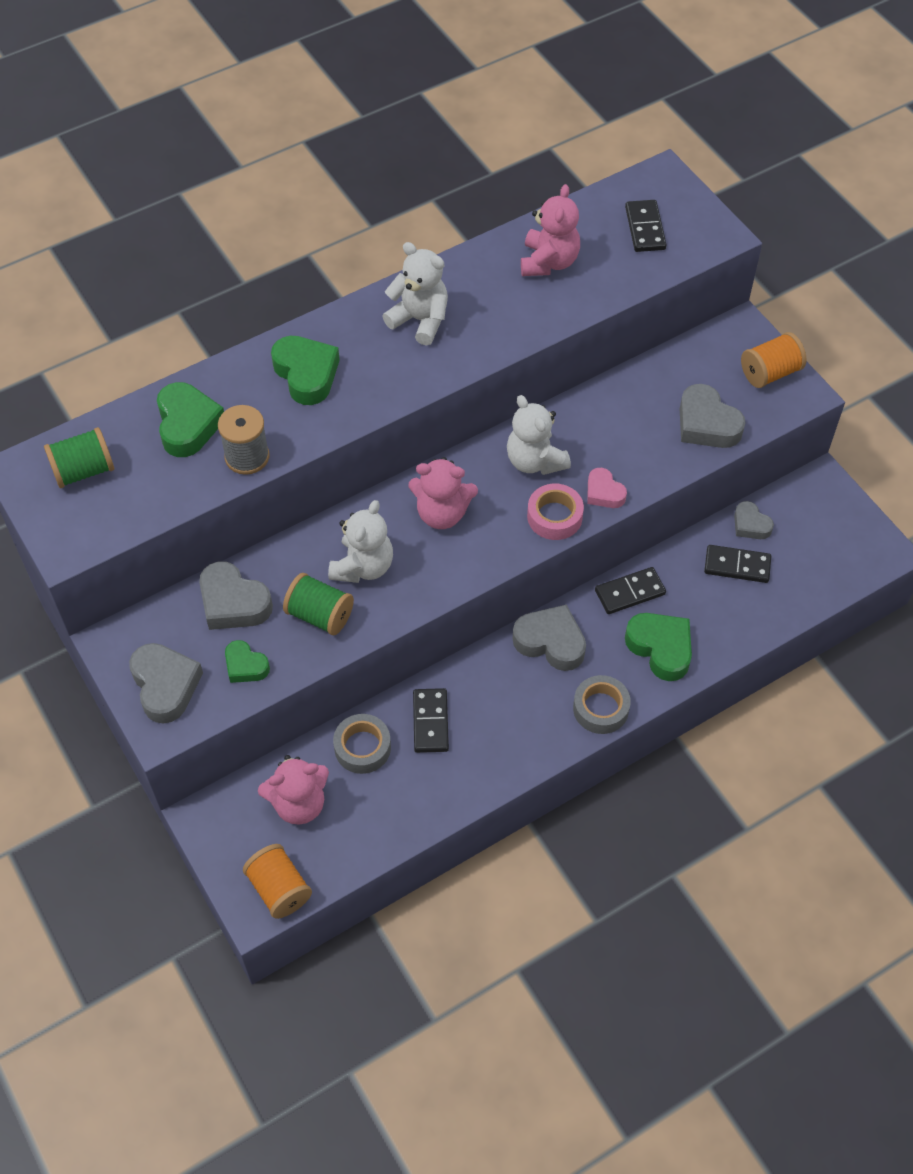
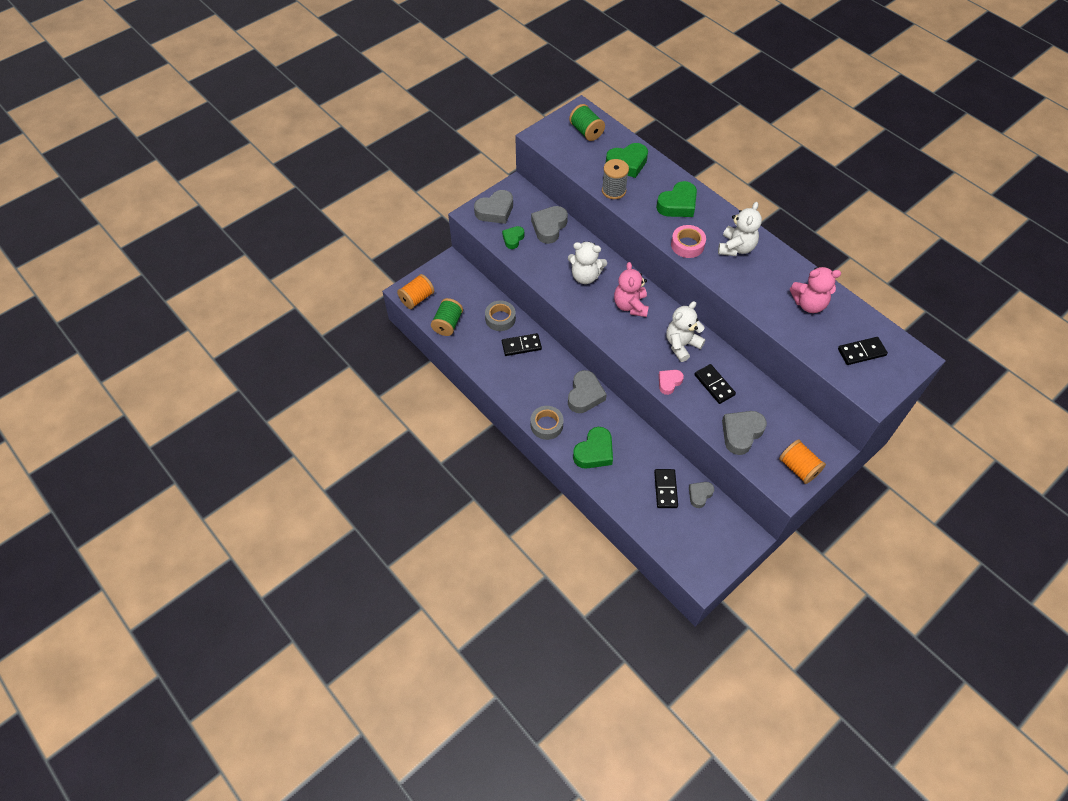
camera: 80 degrees right, 0 degrees up
pink teddy bear [258,755,329,825] -> none
green spool [283,573,354,635] -> green spool moved to [431,298,463,336]
pink tape [527,484,584,540] -> pink tape moved to [671,225,706,258]
black domino [595,567,666,614] -> black domino moved to [694,364,736,404]

